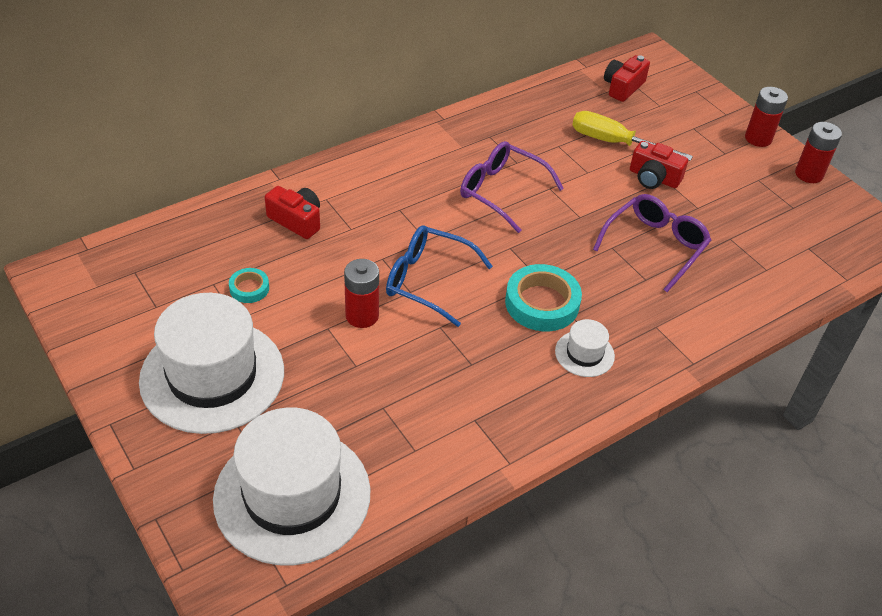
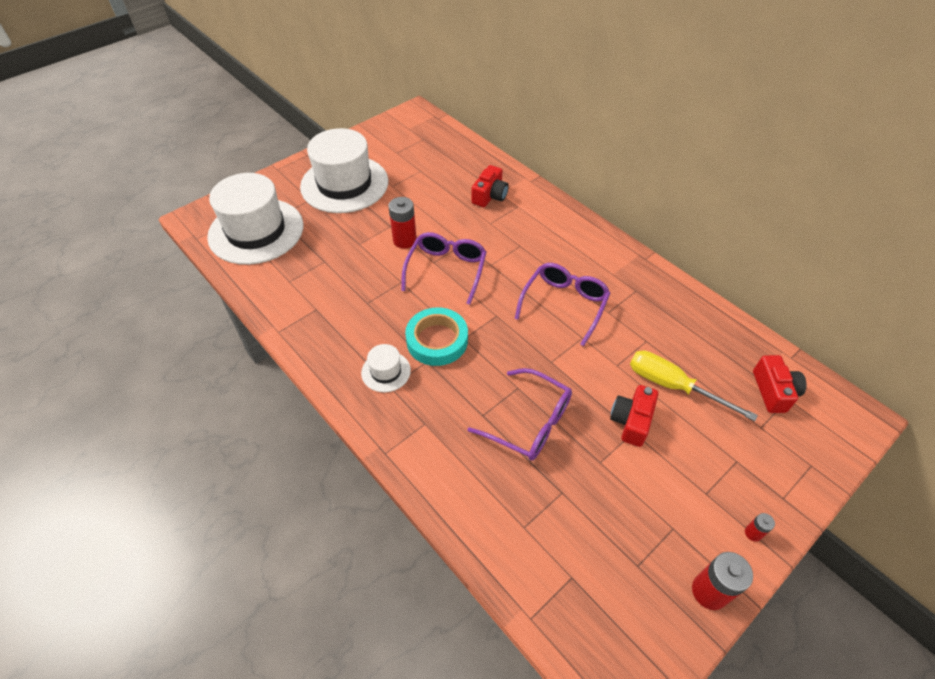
camera: 85 degrees right, 5 degrees up
turquoise tape [229,268,269,303] -> none
blue glasses [386,225,493,327] -> purple glasses [401,232,487,305]
yellow screwdriver [572,111,693,161] -> yellow screwdriver turned 75 degrees counterclockwise [630,350,758,421]
red camera [604,55,650,102] -> red camera turned 60 degrees clockwise [753,355,807,413]
red battery [745,87,788,147] -> red battery [745,513,775,542], size x0.50

